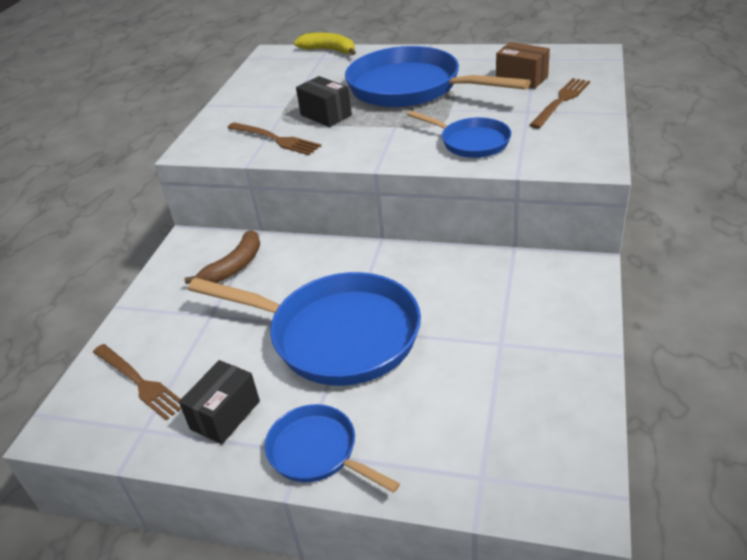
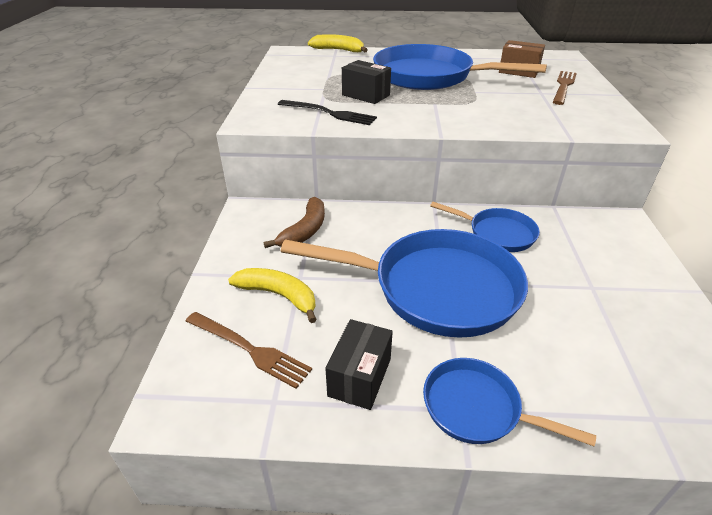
camera: 15 degrees left, 0 degrees up
brown fork [227,122,321,155] -> black fork [278,100,377,125]
blue pan [407,111,511,158] -> blue pan moved to [430,202,540,252]
none -> yellow banana [228,268,317,323]

